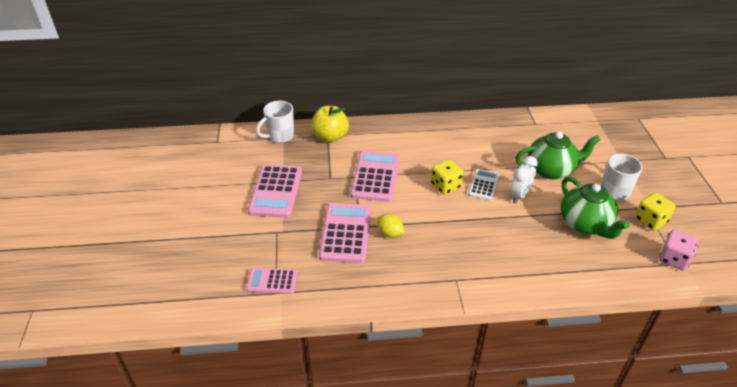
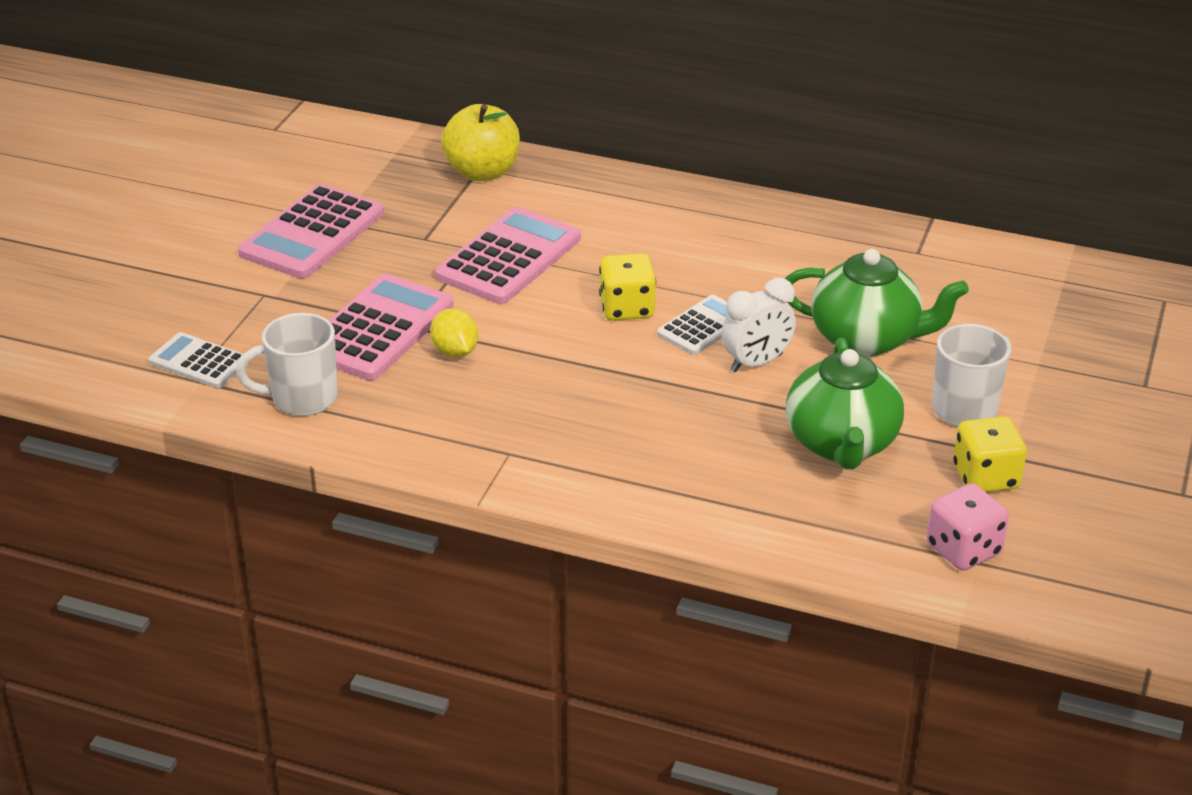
camera: 25 degrees right, 5 degrees down
pink calculator [246,268,297,294] -> white calculator [148,332,243,388]
white mug [256,101,294,143] -> white mug moved to [236,313,338,416]

